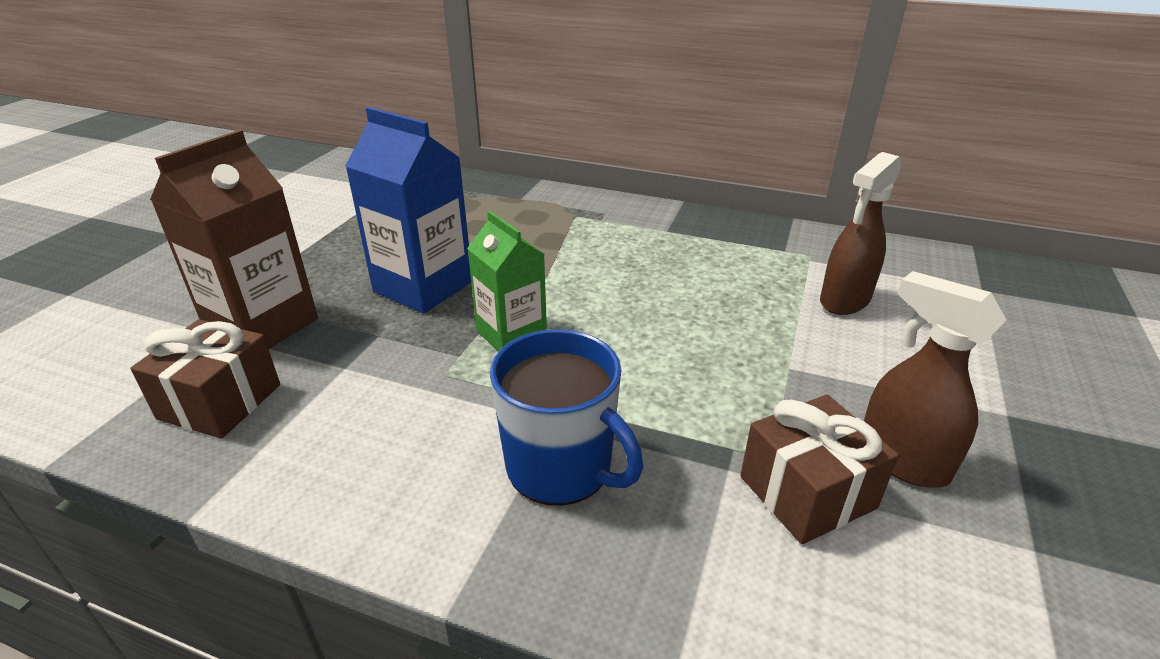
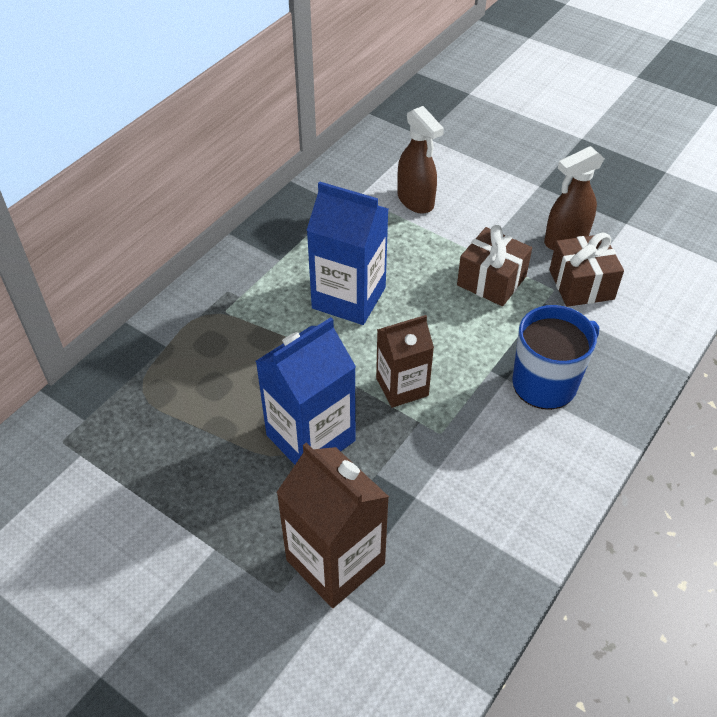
camera: 75 degrees left, 15 degrees up
brown gift [130,319,280,439] -> brown gift moved to [457,225,532,306]
green carton [467,211,547,352] -> brown carton [376,315,434,408]
none -> blue carton [307,181,388,325]

